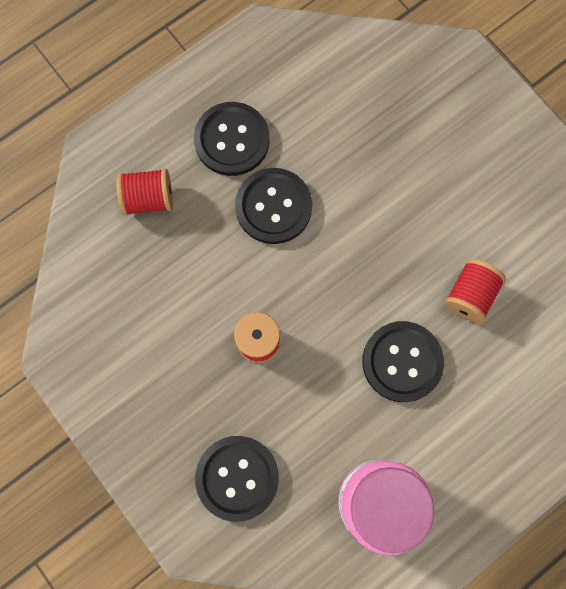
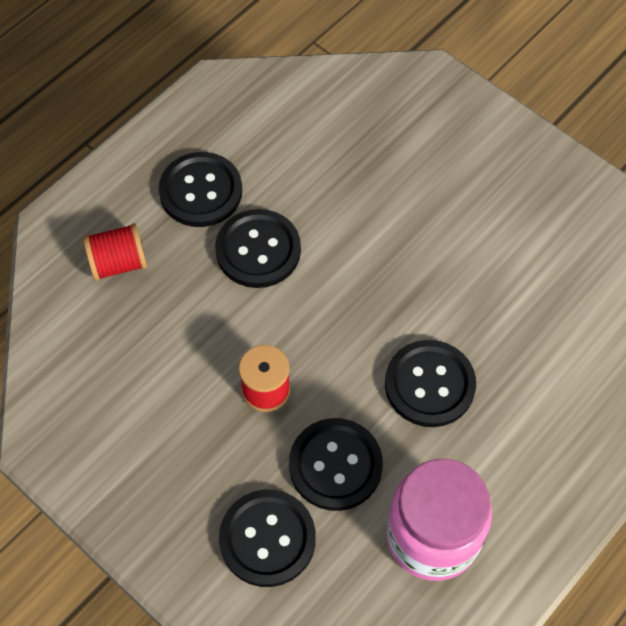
camera: 10 degrees left, 15 degrees down
red spool [444,259,506,323] -> none
none -> black button [289,418,383,511]

